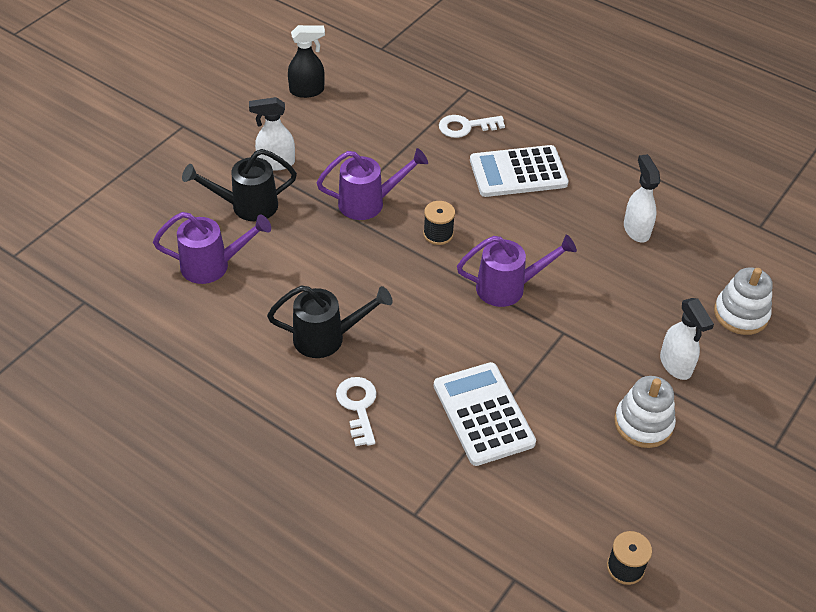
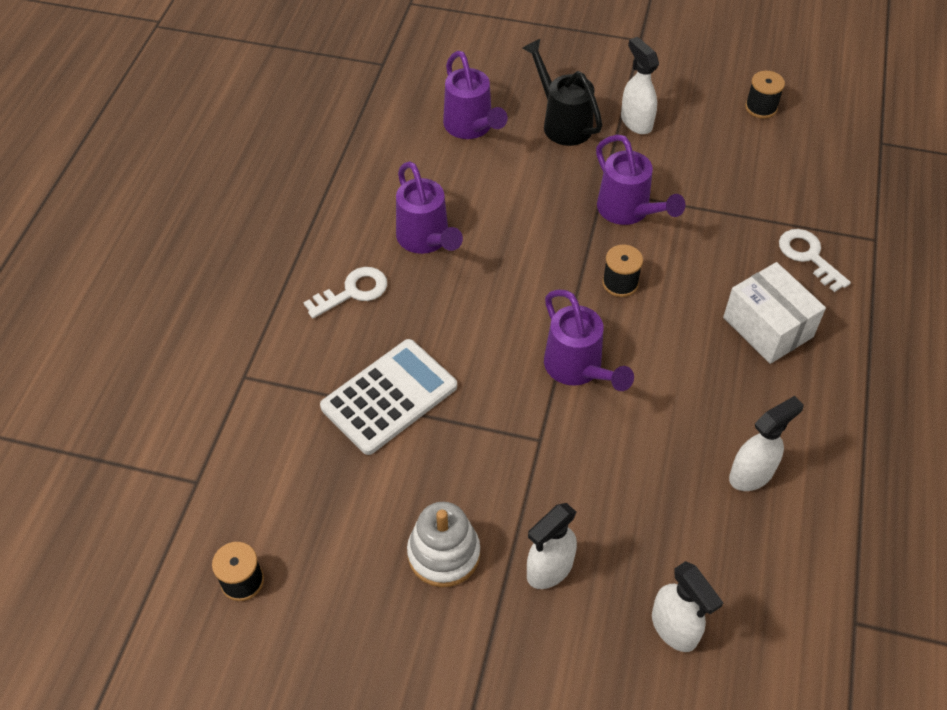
camera: 70 degrees right, 5 degrees up
black watering can [267,286,393,358] -> purple watering can [396,161,463,254]
black spray bottle [288,25,325,98] -> black spool [745,71,785,119]
white calculator [470,145,569,197] -> white box [723,262,826,364]
white stacking toy [714,268,773,335] -> white spray bottle [652,561,723,652]

